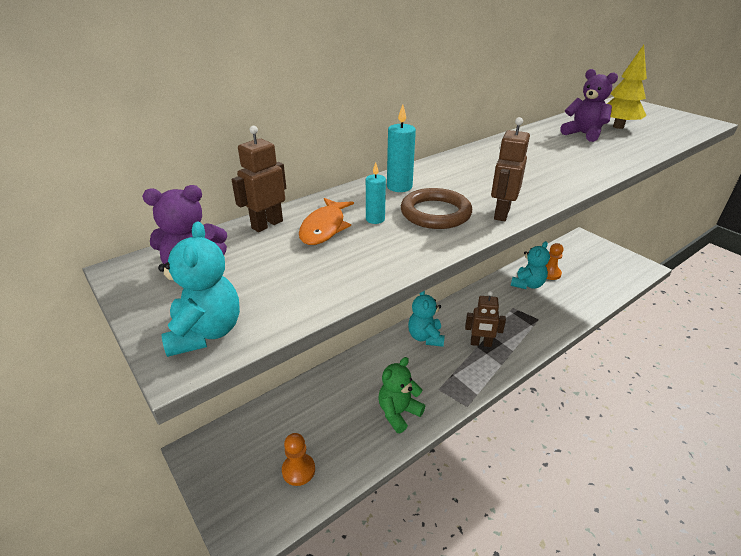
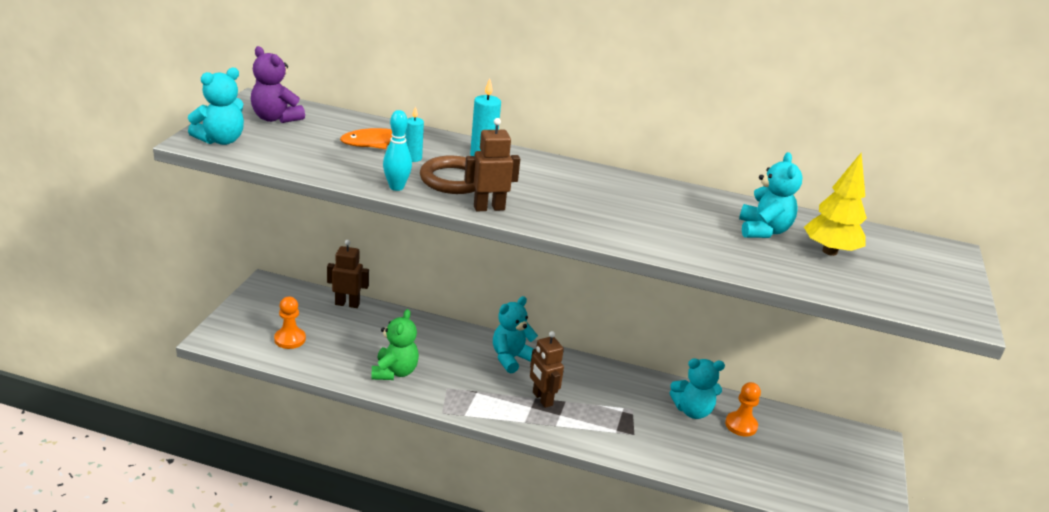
camera: 50 degrees right, 5 degrees down
brown robot [231,126,286,232] -> brown robot moved to [327,240,369,308]
green teddy bear [378,357,425,433] -> green teddy bear turned 90 degrees clockwise [371,309,419,380]
purple teddy bear [561,69,618,142] -> turquoise teddy bear [739,152,802,238]
none -> turquoise bowling pin [383,110,412,191]

